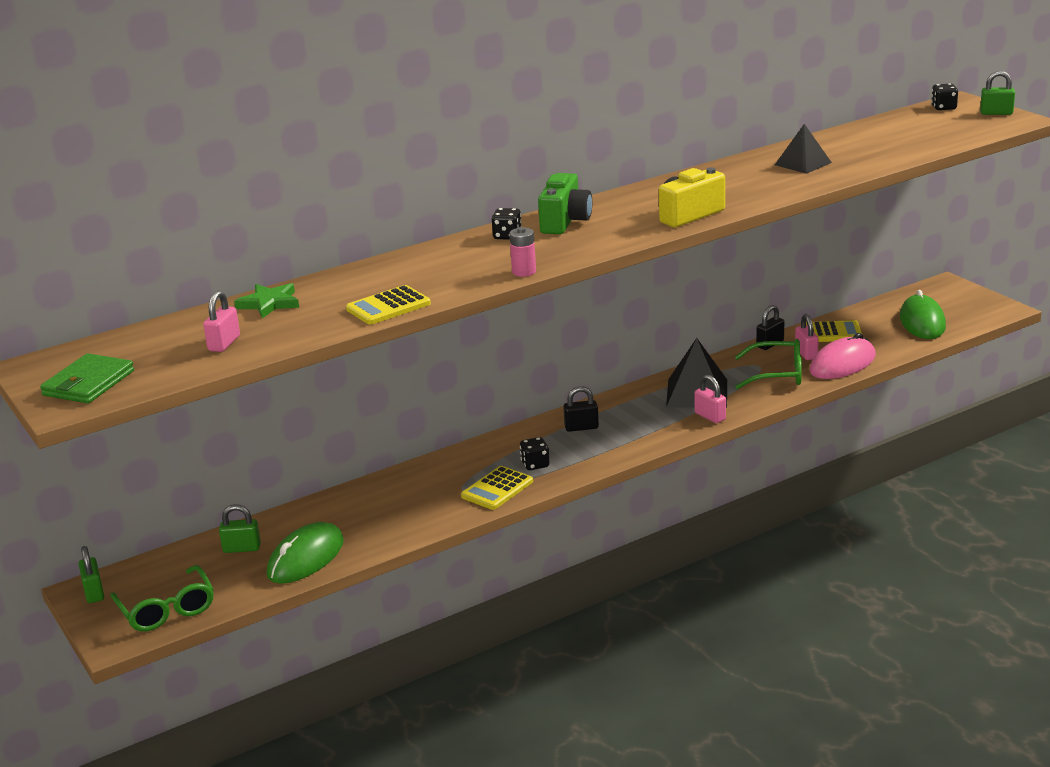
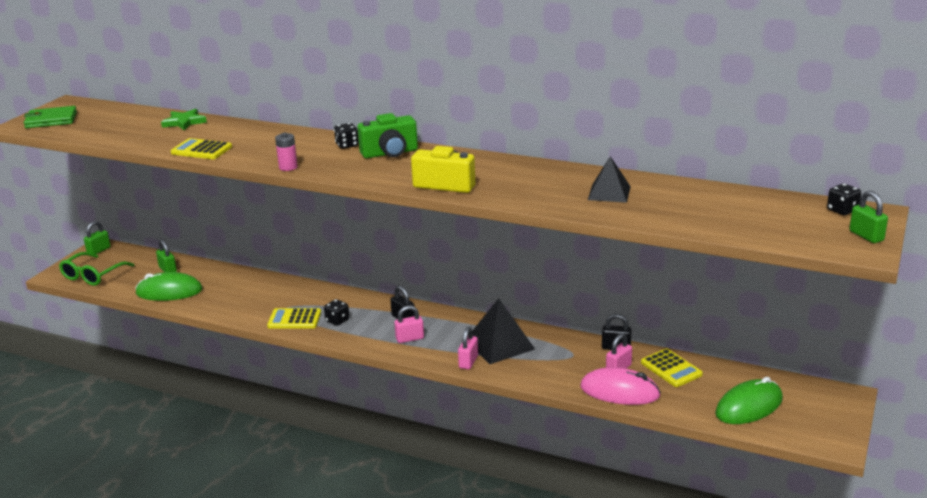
camera: 55 degrees right, 0 degrees up
pink padlock [203,290,240,352] -> pink padlock moved to [394,305,424,343]
green glasses [735,339,802,389] -> none

